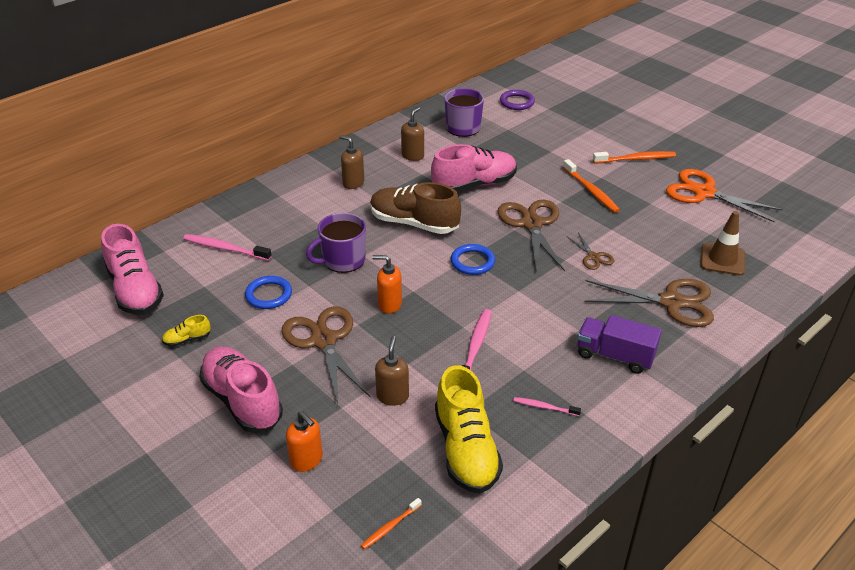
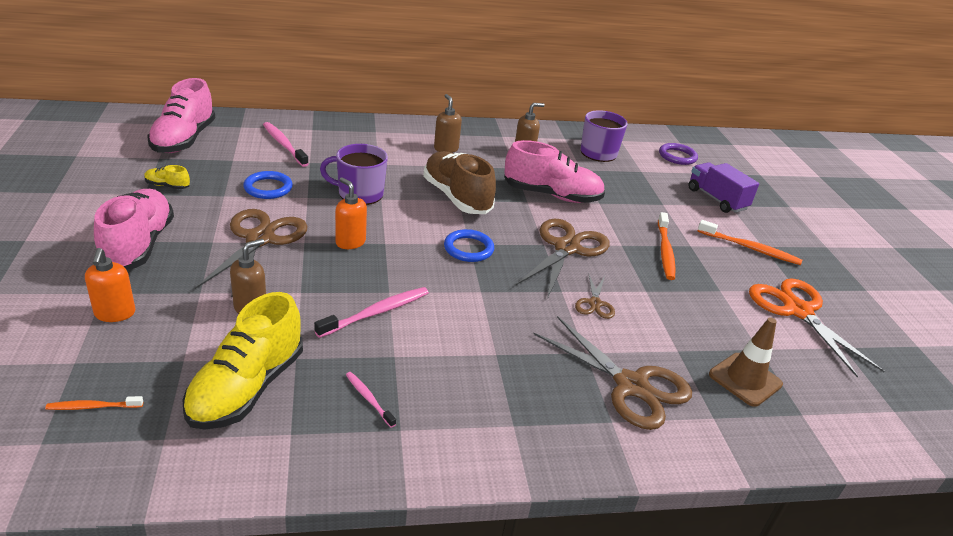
camera: 30 degrees right, 5 degrees down
purple truck [577,315,662,374] -> purple truck moved to [688,162,759,213]

